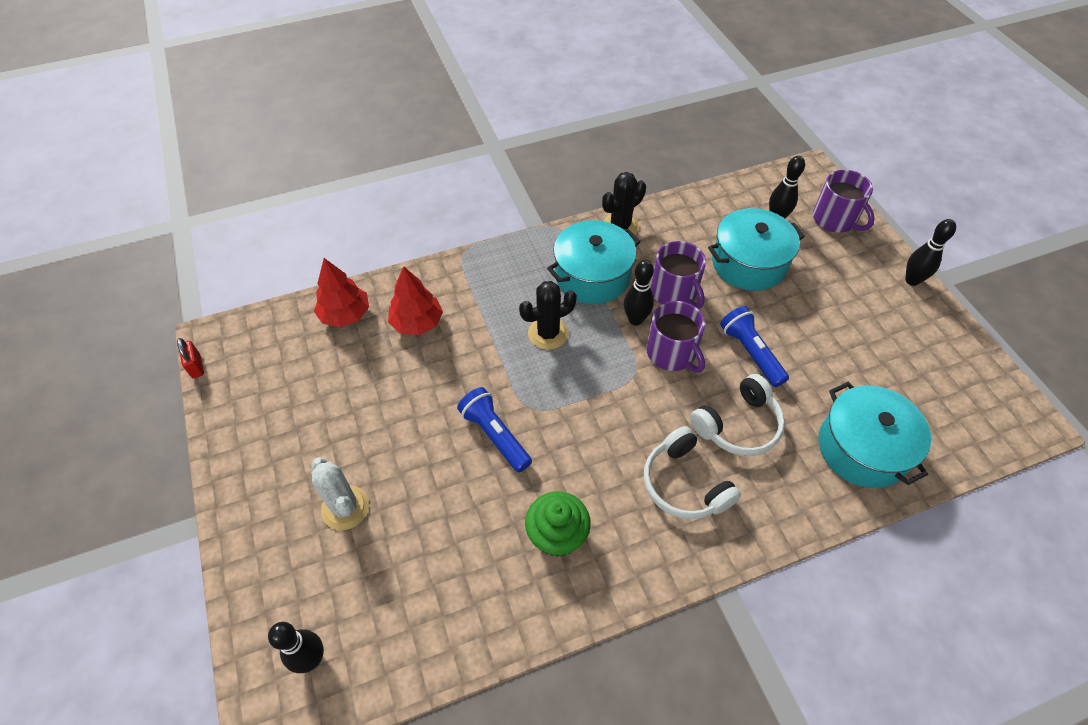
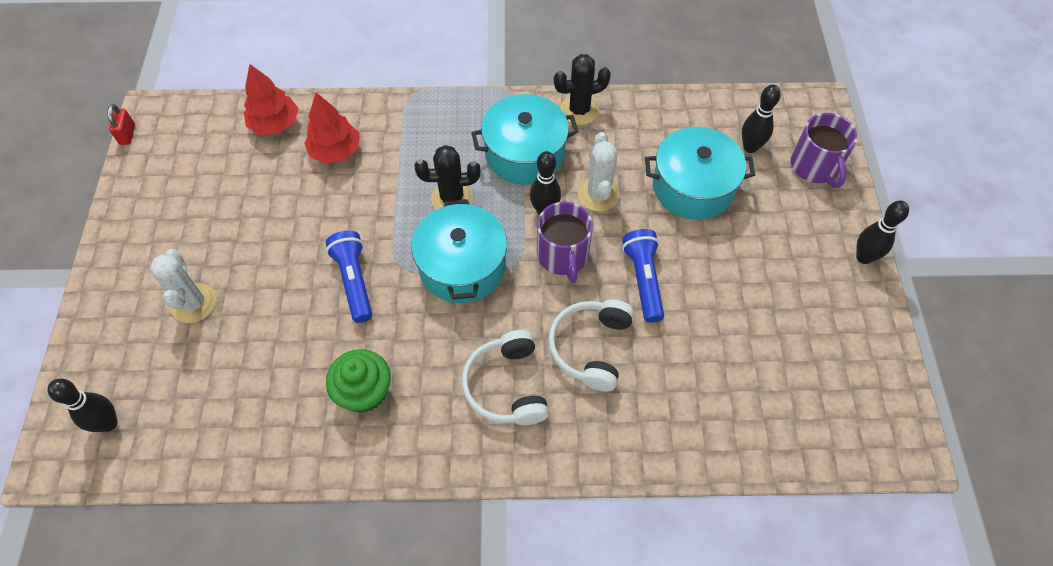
camera: 20 degrees right, 5 degrees up
purple mug [651,241,706,309] -> white cactus [578,132,620,212]
white headphones [690,374,785,456] -> white headphones turned 120 degrees clockwise [548,299,634,392]
turquoise pot [819,382,931,488] -> turquoise pot moved to [411,199,507,303]

